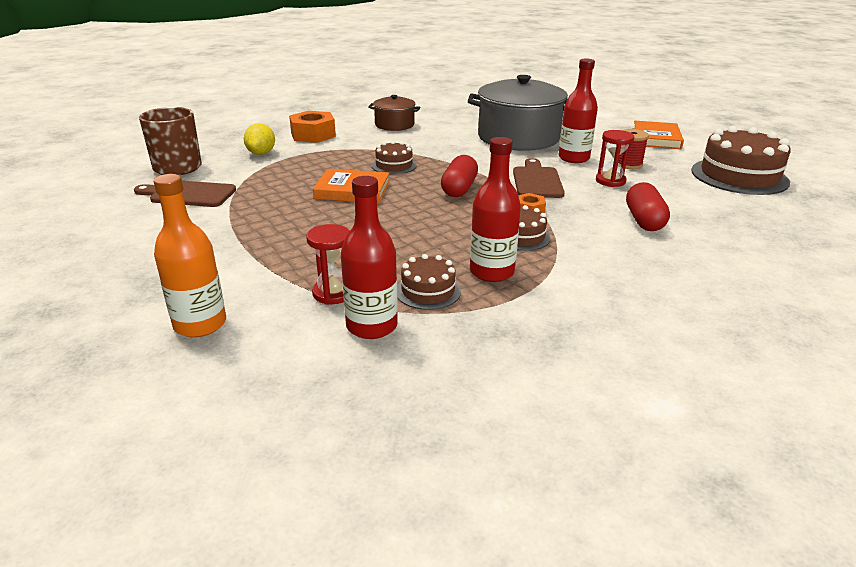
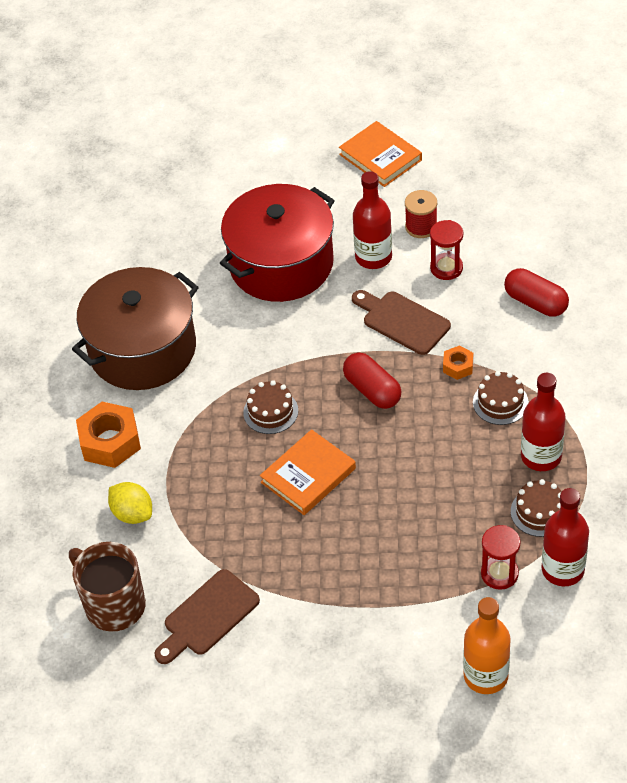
camera: 50 degrees left, 20 degrees up
brown pot [368,95,420,131] -> brown pot [72,267,199,390], size x1.96
grey pot [468,75,568,151] -> red pot [220,184,335,302]
brown cake [691,126,791,195] -> none

